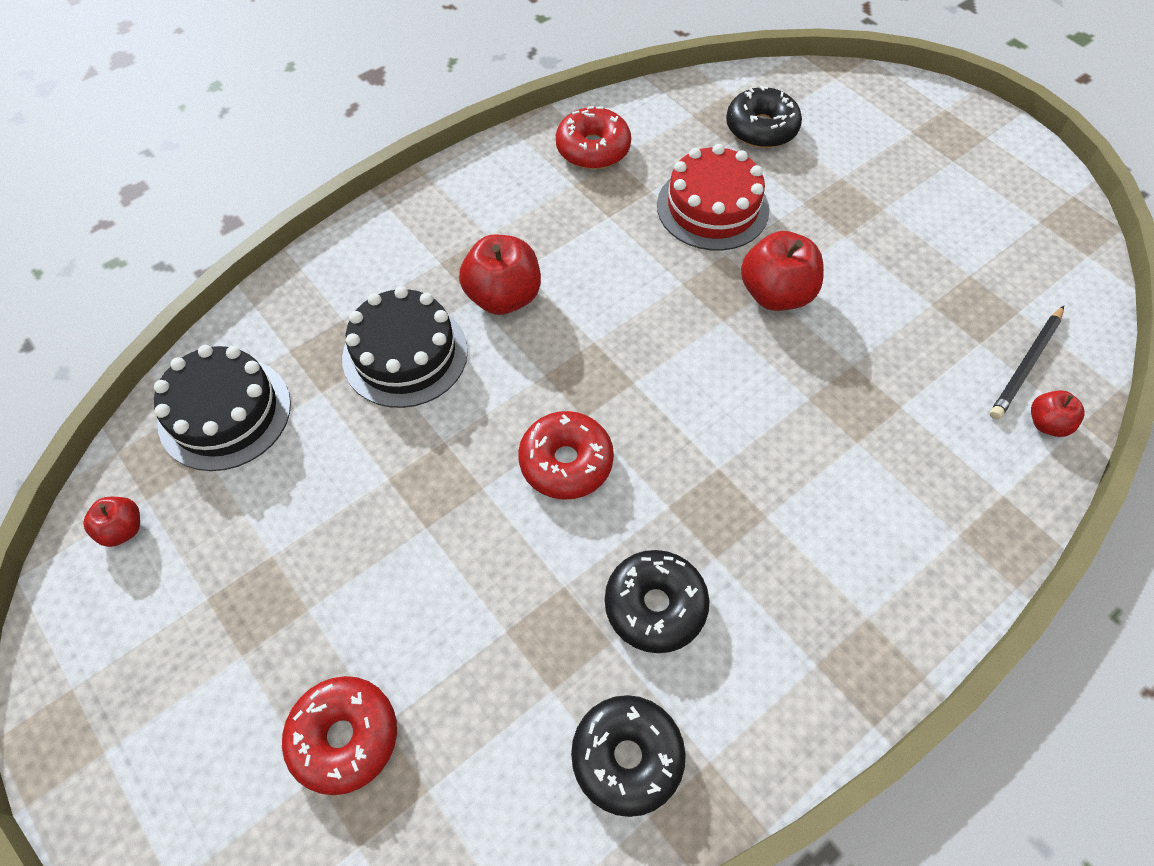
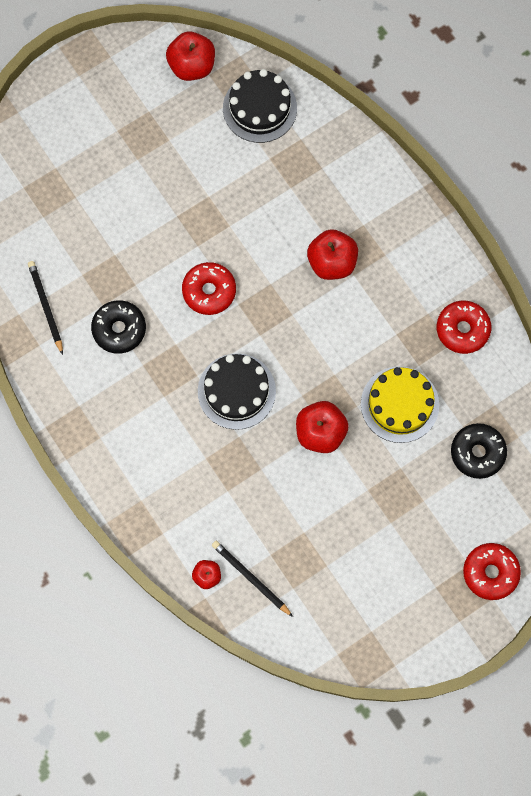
camera: 95 degrees right, 15 degrees up
red apple [83,497,140,547] -> red apple [166,32,215,81], size x1.83
red donut [282,676,397,795] -> red donut moved to [463,543,521,600]
black cake [342,286,468,408] -> black cake moved to [198,353,276,430]
black donut [571,695,686,817] -> black pencil [28,261,63,355]
red cake [657,144,769,251] -> yellow cake [361,366,439,443]

